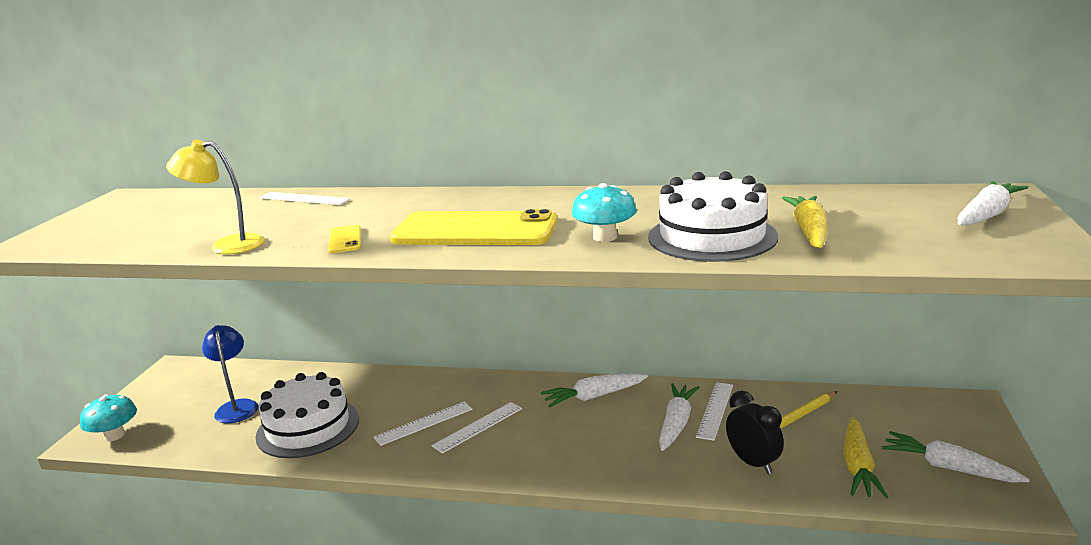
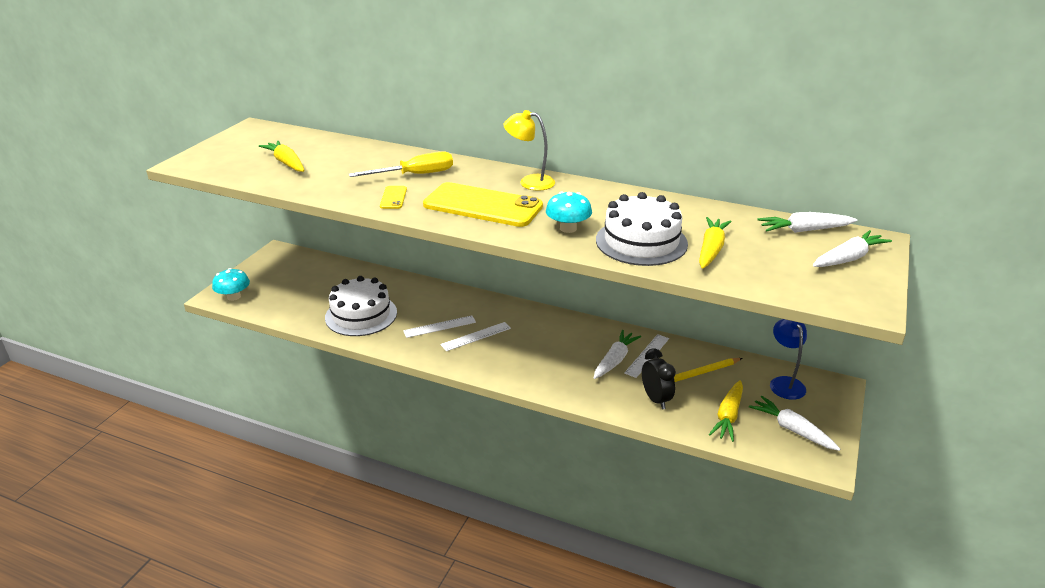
camera: 10 degrees right, 10 degrees up
yellow lamp [166,140,265,254] -> yellow lamp moved to [504,110,555,191]
blue lamp [202,325,258,423] -> blue lamp moved to [770,319,807,400]
white ruler [259,192,350,205] -> none
white carrot [541,373,648,407] -> white carrot moved to [757,212,857,233]
none -> yellow carrot [259,140,305,172]
none -> yellow screwdriver [349,151,453,177]

